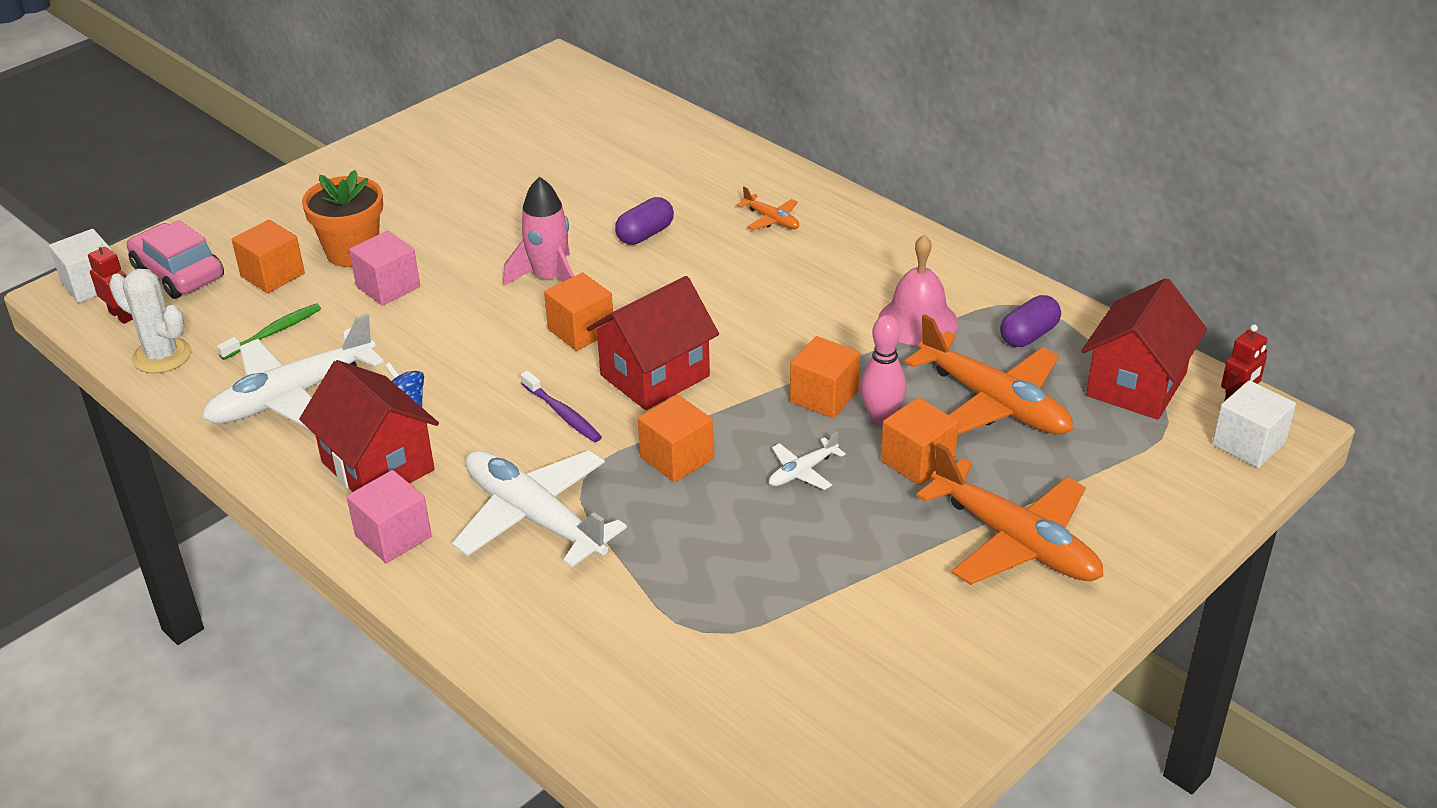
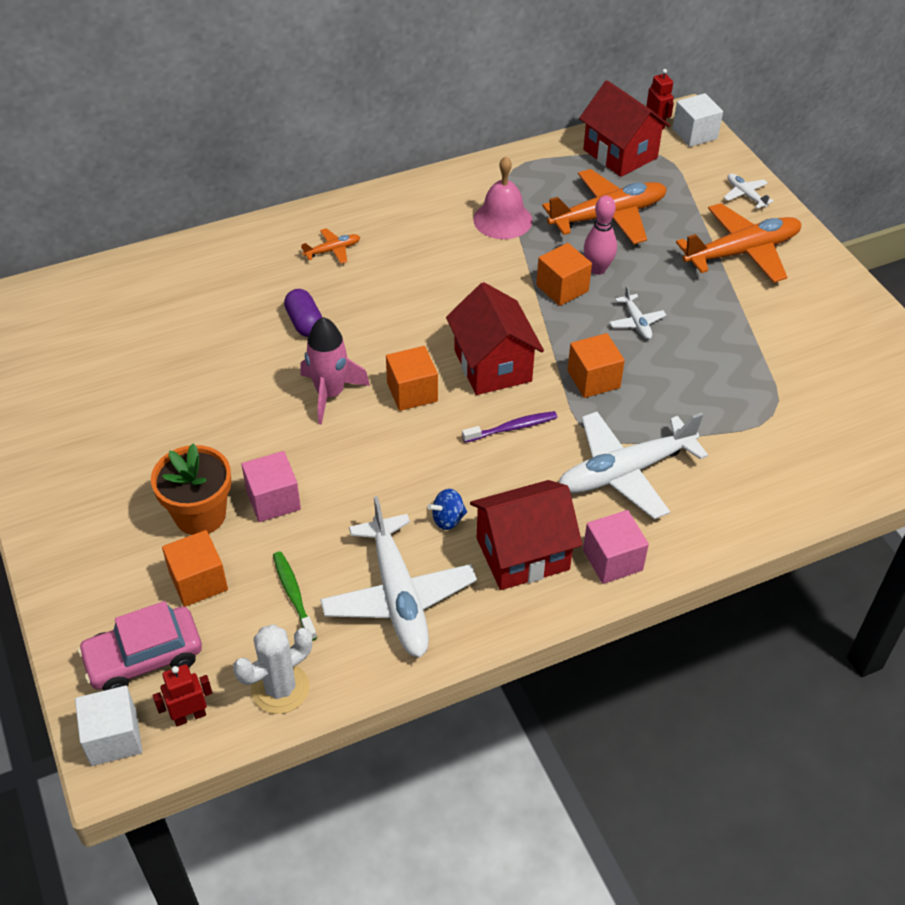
camera: 70 degrees left, 10 degrees up
orange cube [881,397,959,486] -> none
purple capsule [1000,295,1061,347] -> none
none -> white plane [723,173,774,209]

